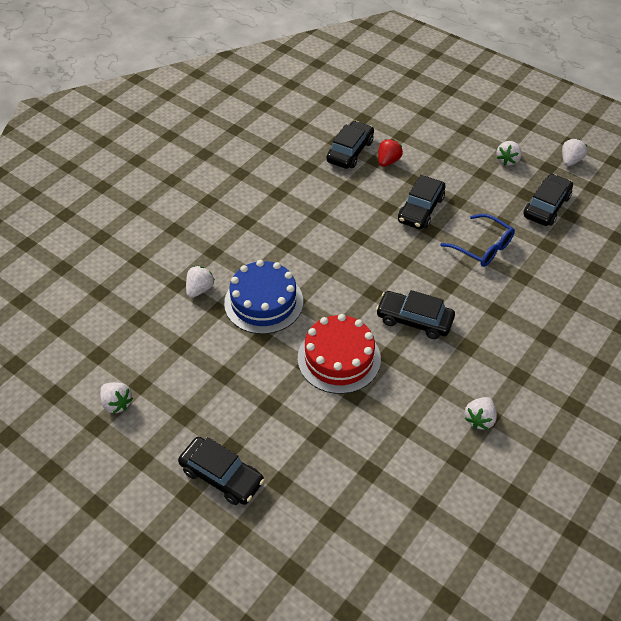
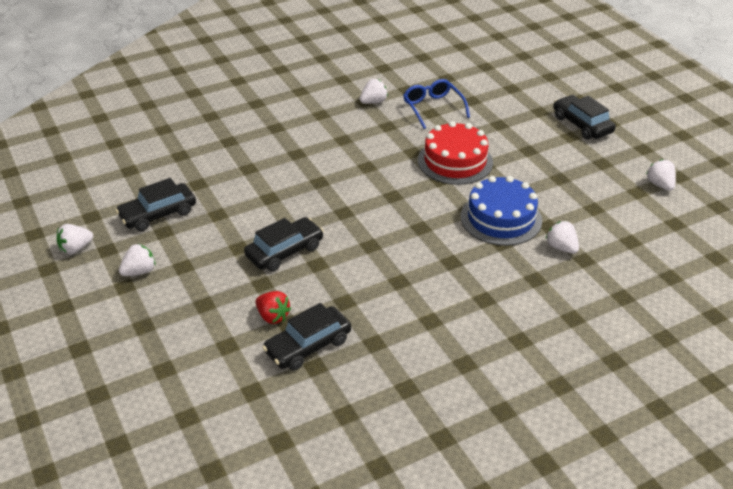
camera: 155 degrees left, 10 degrees down
white strawberry [186,266,215,298] -> white strawberry turned 90 degrees clockwise [545,221,579,254]
black car [376,290,455,339] -> none
red strawberry [378,139,403,167] -> red strawberry turned 105 degrees counterclockwise [255,291,291,324]
blue glasses [440,214,515,267] -> blue glasses moved to [403,79,470,129]

